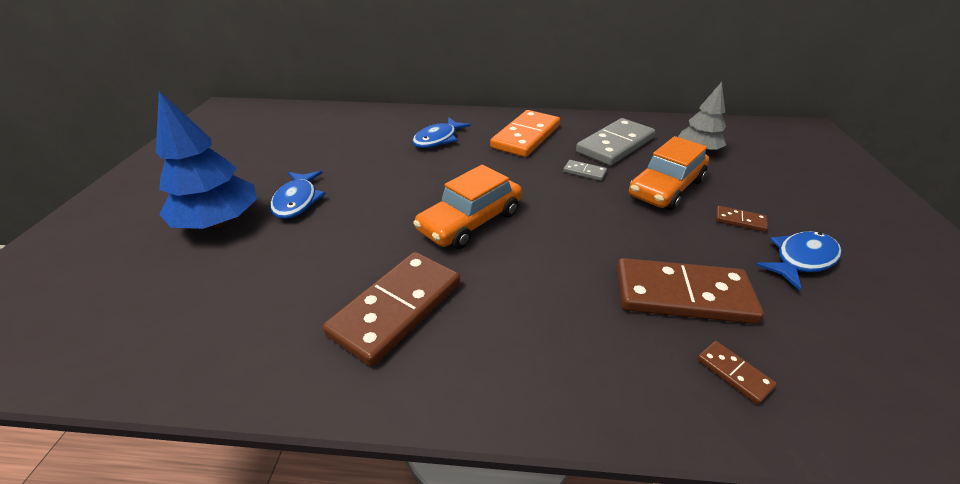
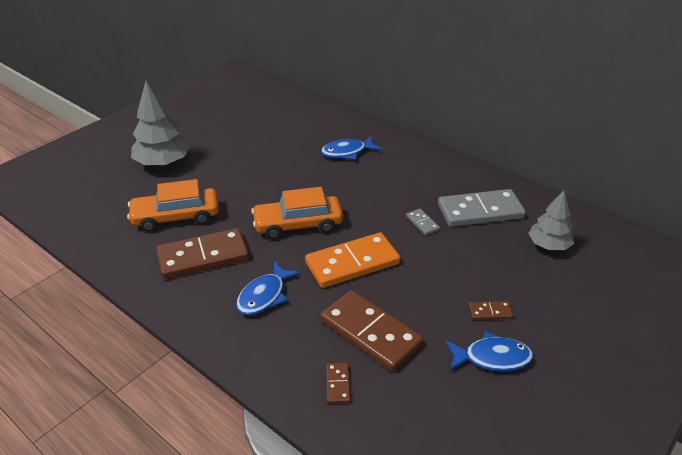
camera: 35 degrees right, 0 degrees up
blue tree [156,91,257,229] -> grey tree [131,81,191,167]
blue fish [270,171,326,219] -> blue fish moved to [236,261,301,315]
orange domino [490,110,560,157] -> orange domino moved to [305,232,400,288]
orange car [629,136,709,210] -> orange car moved to [127,179,219,232]
brown domino [716,206,768,232] -> brown domino turned 60 degrees counterclockwise [468,301,513,320]

